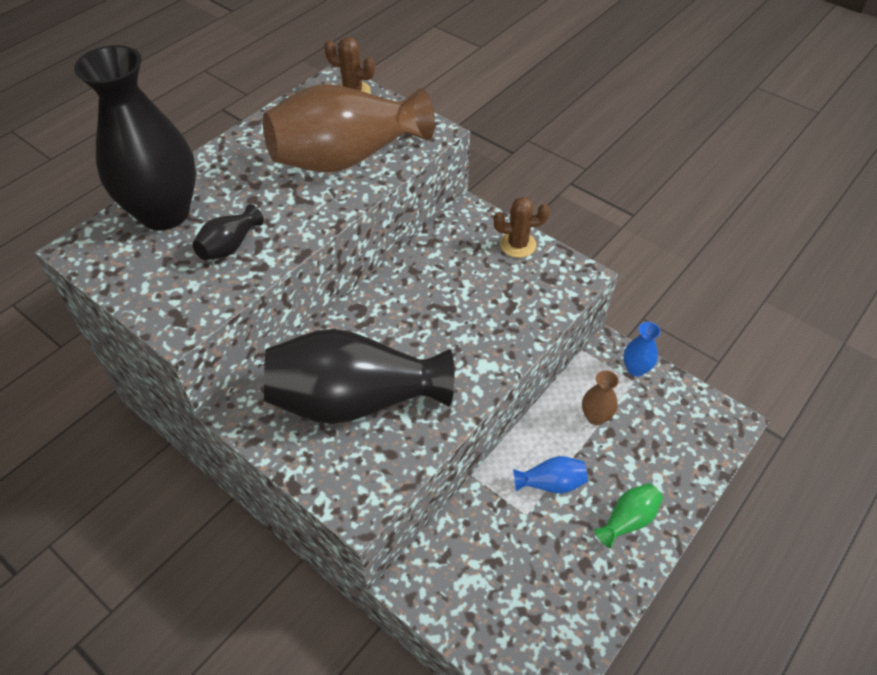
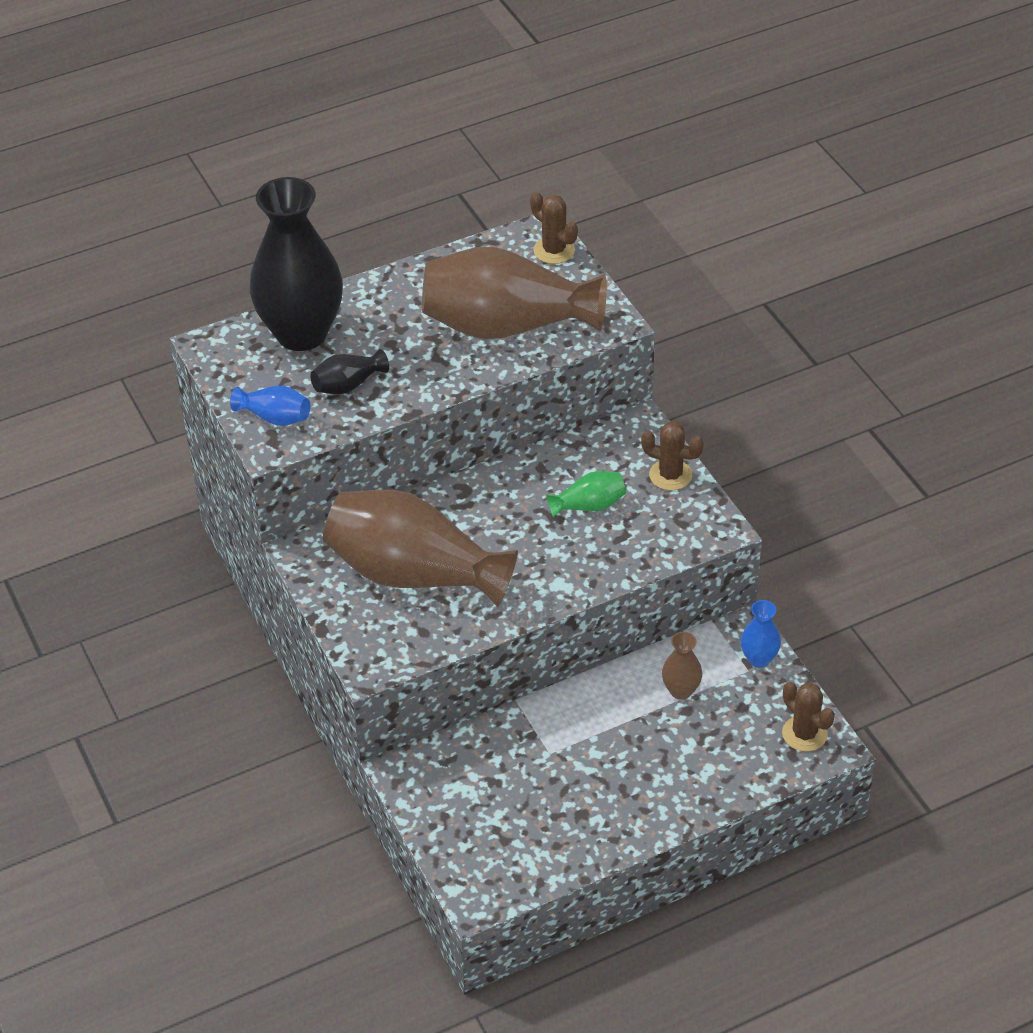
camera: 25 degrees right, 5 degrees down
black vase [264,329,454,424] -> brown vase [323,490,518,607]
blue vase [513,456,588,494] -> blue vase moved to [230,386,310,426]
green vase [594,483,663,549] -> green vase moved to [546,471,626,518]
none -> brown cactus [782,682,835,752]

